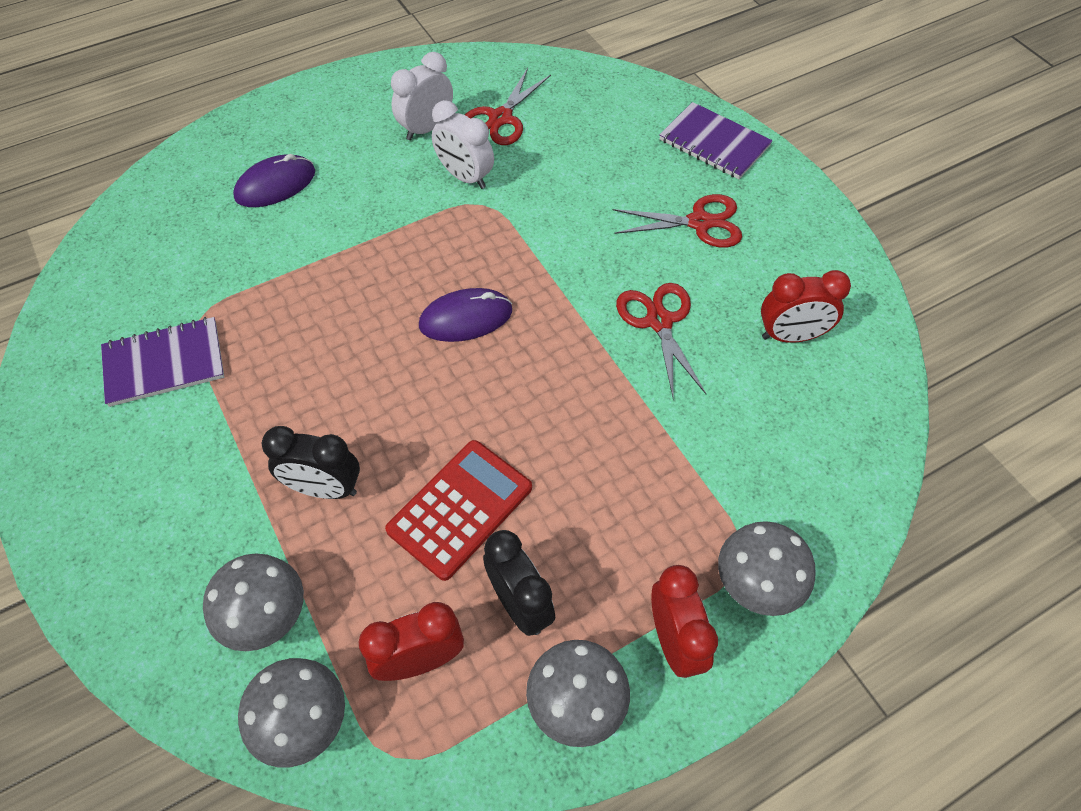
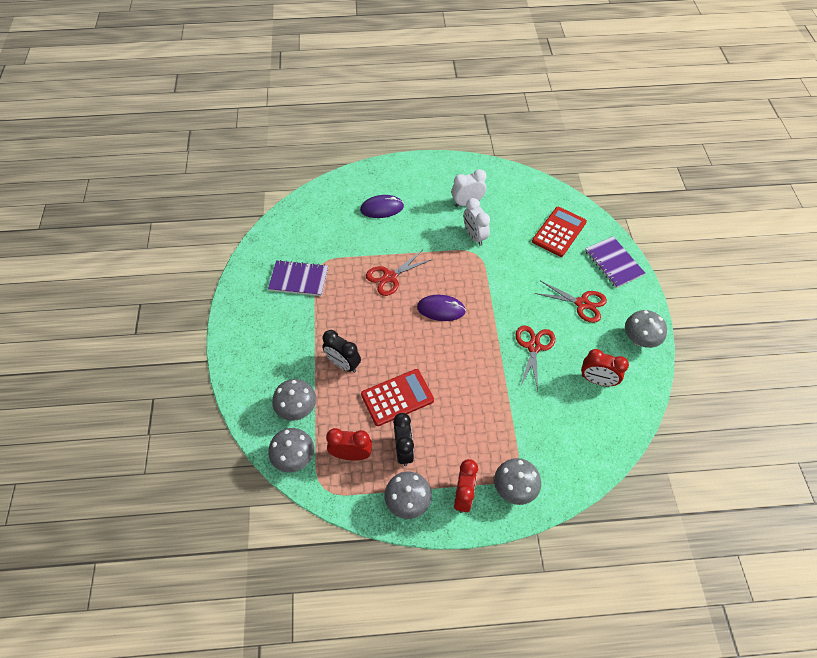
camera: 25 degrees right, 0 degrees up
red scissors [465,68,551,145] -> red scissors moved to [366,251,432,296]
none -> red calculator [532,207,587,257]
none -> grey mushroom [625,310,667,348]

